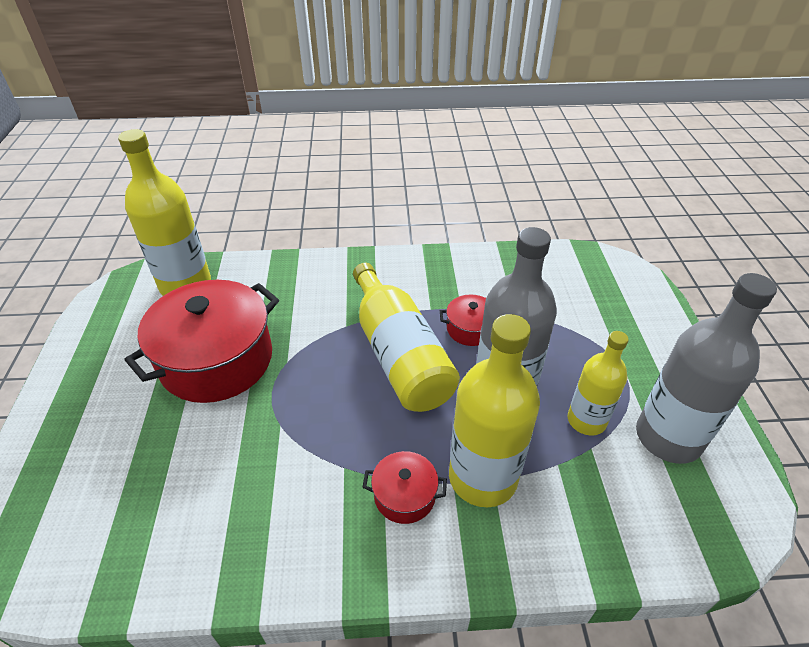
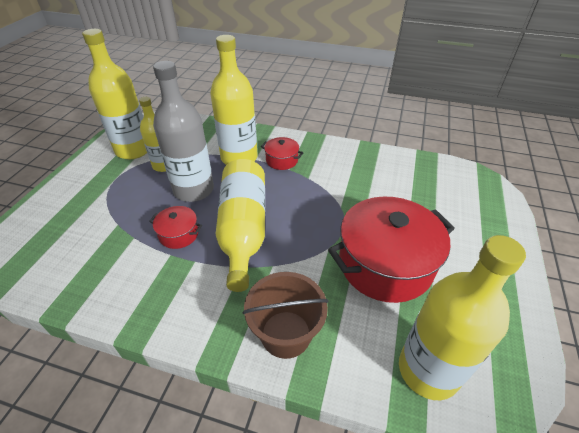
camera: 160 degrees left, 0 degrees up
grey bottle [636,273,777,464] -> yellow bottle [82,29,147,159]
none -> brown bucket [243,272,329,359]

